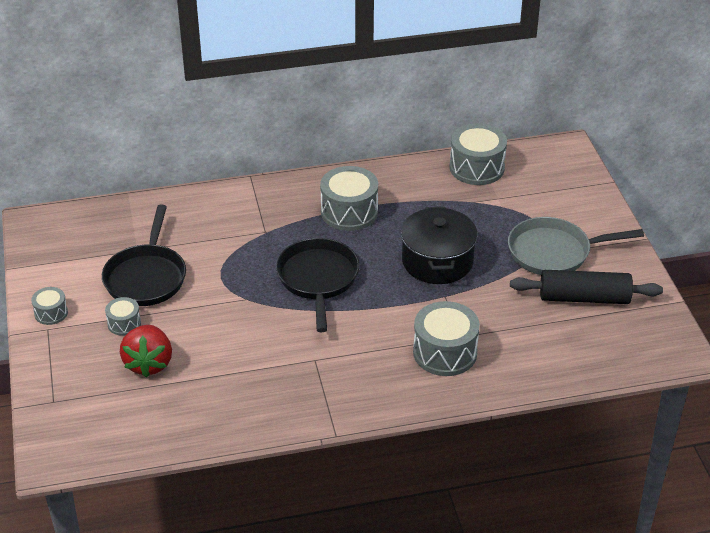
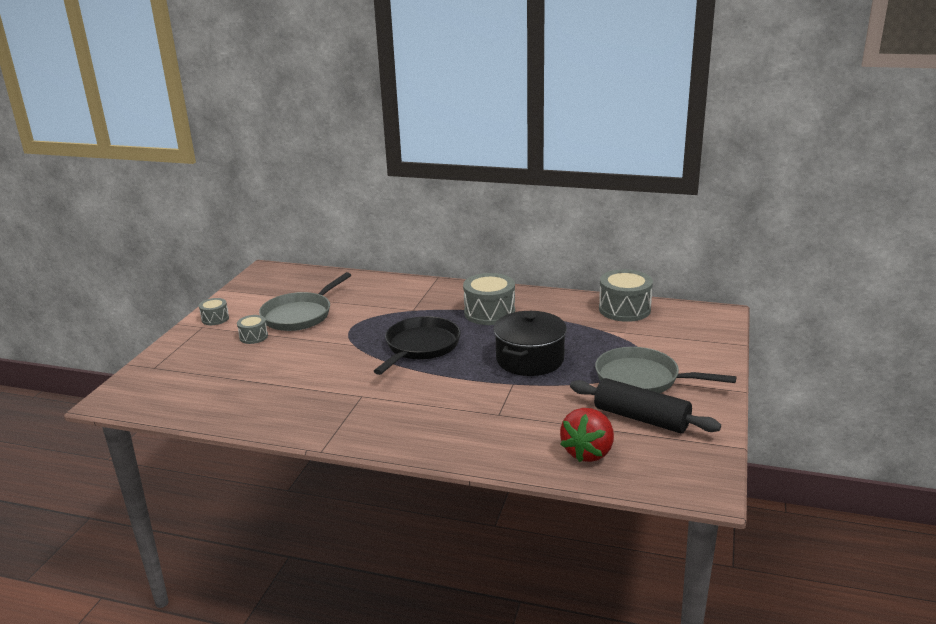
camera: 30 degrees right, 15 degrees down
black pan [102,205,186,306] -> grey pan [259,272,351,331]
red strawberry [120,325,172,378] -> red strawberry moved to [560,408,614,462]
grey drum [413,301,480,376] -> none

